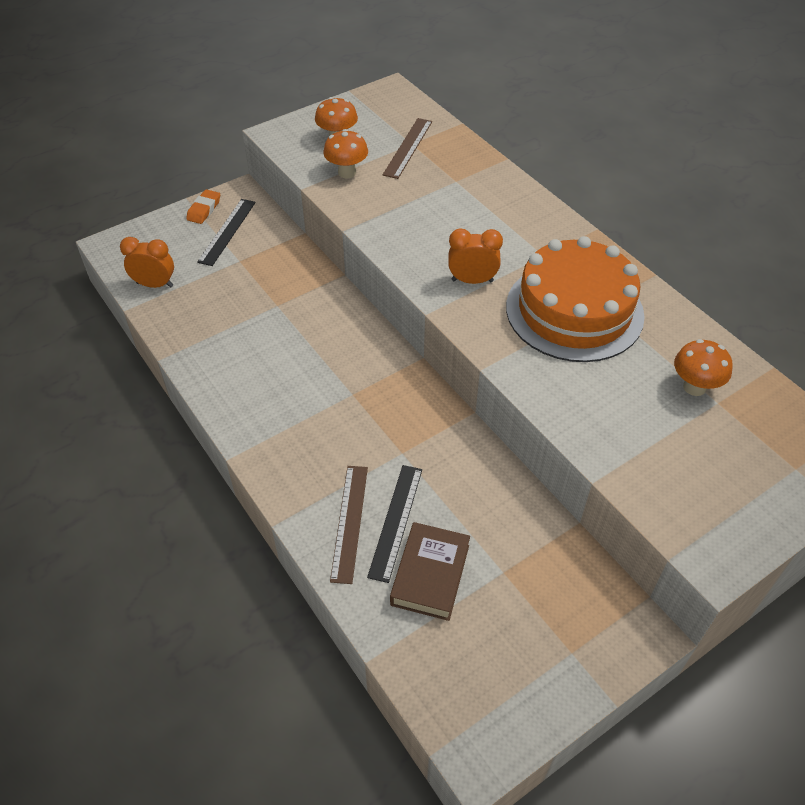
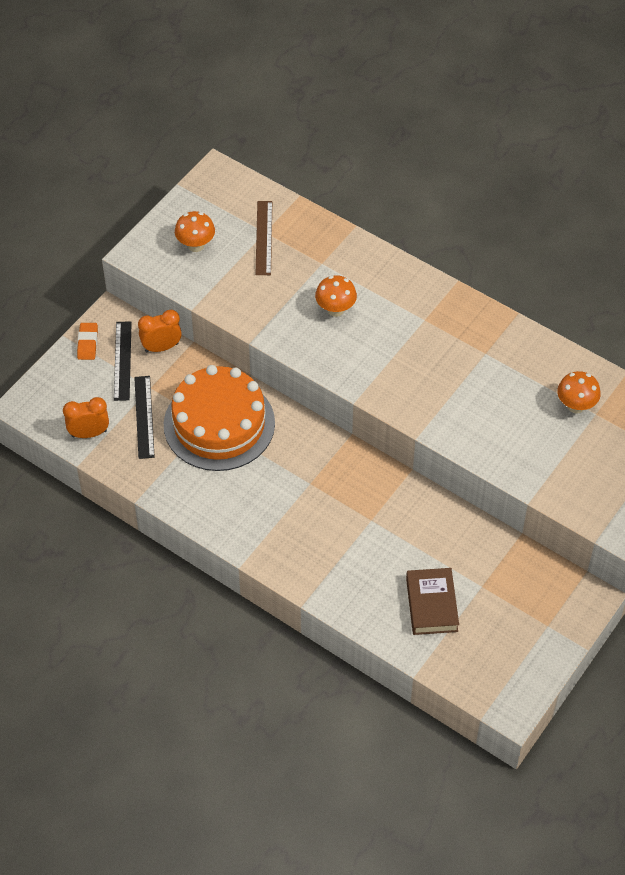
camera: 20 degrees left, 5 degrees up
orange mushroom [323,129,368,178] -> orange mushroom moved to [315,275,357,317]
brown ruler [330,466,368,584] -> none
black ruler [367,465,422,583] -> black ruler moved to [134,376,155,459]
orange clock [448,228,503,284] -> orange clock moved to [138,310,182,352]
orange cake [506,236,645,362] -> orange cake moved to [164,365,275,471]

